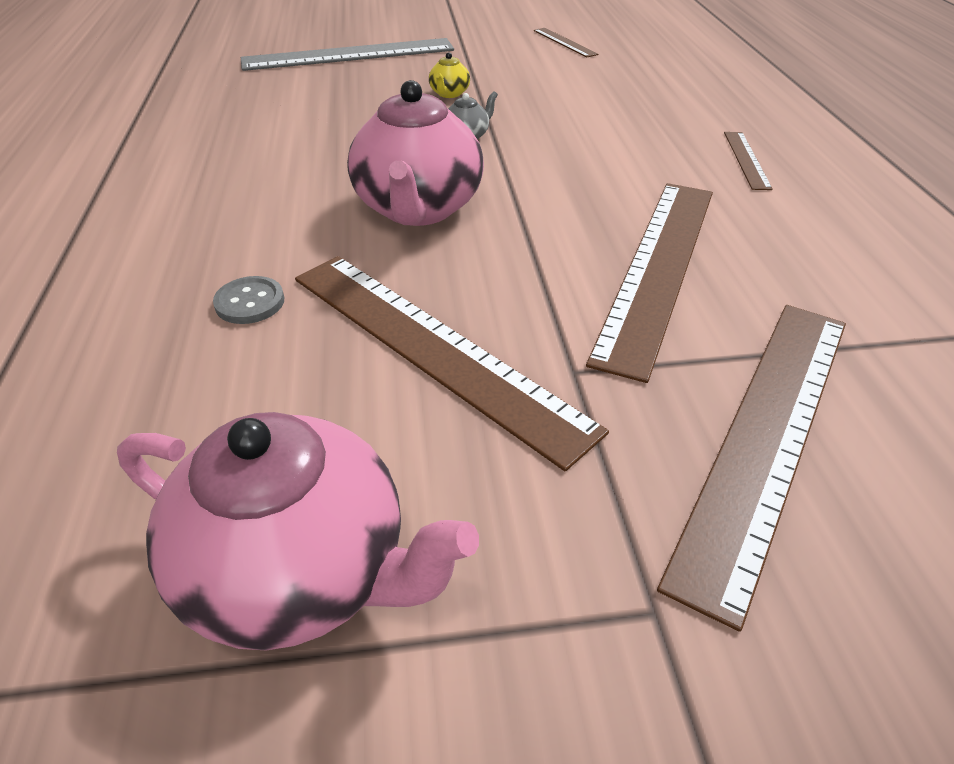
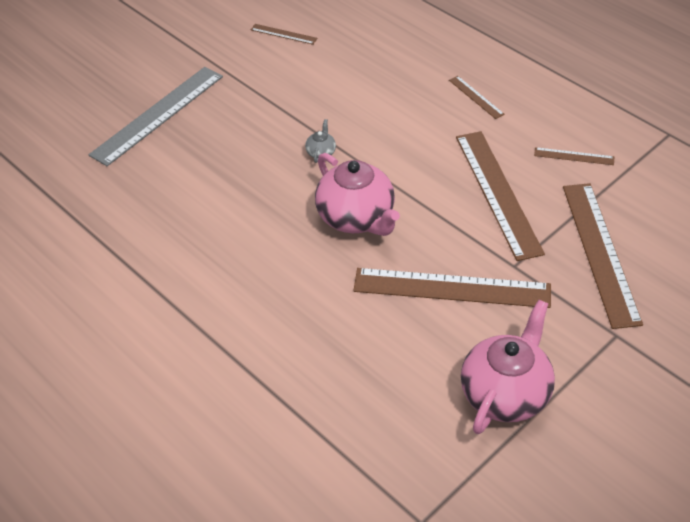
camera: 35 degrees left, 5 degrees up
pink teapot [117,412,479,650] -> pink teapot turned 45 degrees counterclockwise [461,300,555,434]
grey button [213,276,284,324] -> none
yellow teapot [429,52,470,98] -> none
none -> brown ruler [534,147,614,165]

